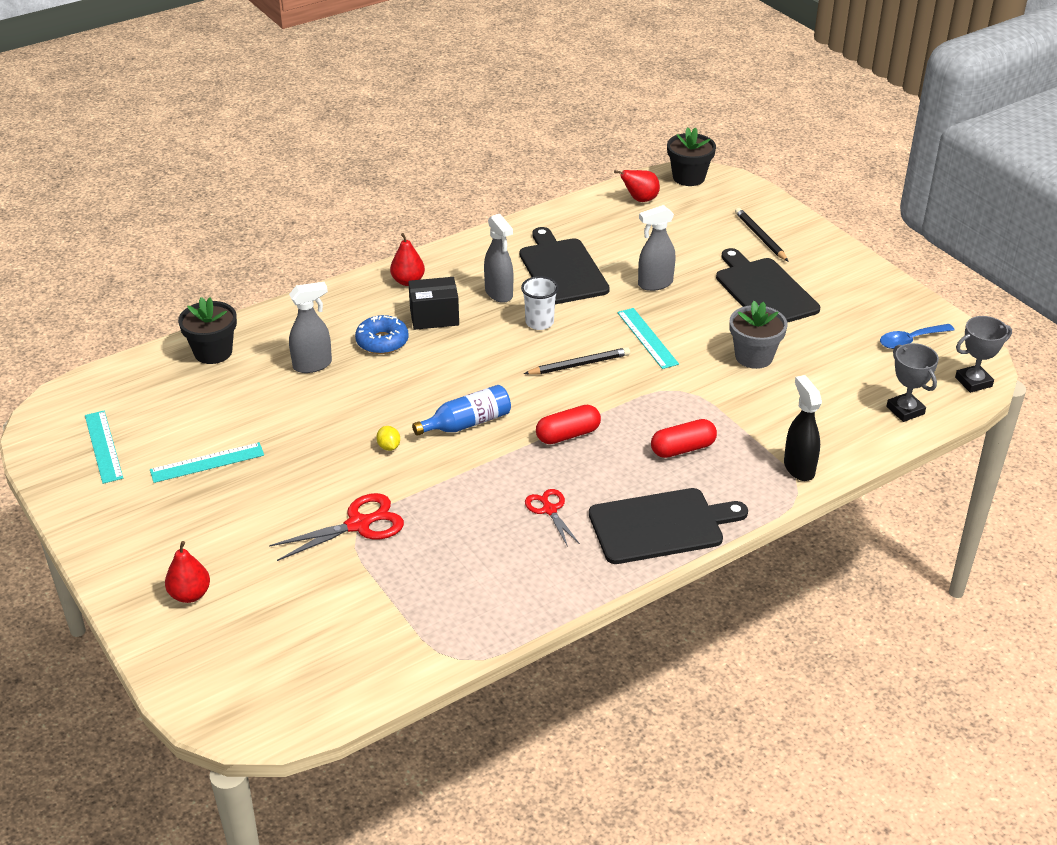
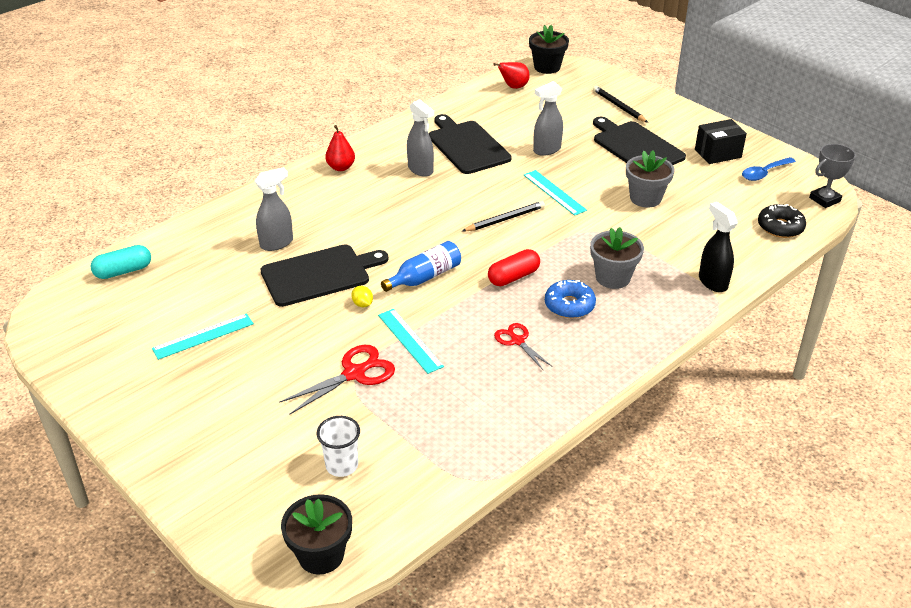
camera: 10 degrees left, 0 degrees up
turquoise ruler [85,411,123,484] -> turquoise ruler moved to [378,309,444,374]
red pear [165,541,210,603] -> none
black flower pot [178,297,237,364] -> black flower pot moved to [281,494,352,575]
blue donut [355,315,409,354] -> blue donut moved to [545,280,596,318]
black box [408,277,459,330] -> black box moved to [695,119,747,164]
white cup [521,276,559,330] -> white cup moved to [317,416,360,477]
black cutting board [589,488,748,564] -> black cutting board moved to [260,244,388,307]
red capsule [651,419,717,458] -> grey flower pot [590,227,644,289]
grey trophy [886,343,939,422] -> black donut [758,204,806,238]
none -> turquoise capsule [90,245,151,279]

